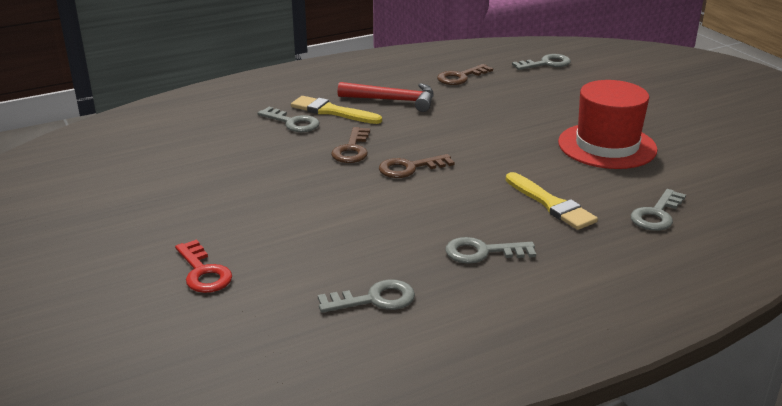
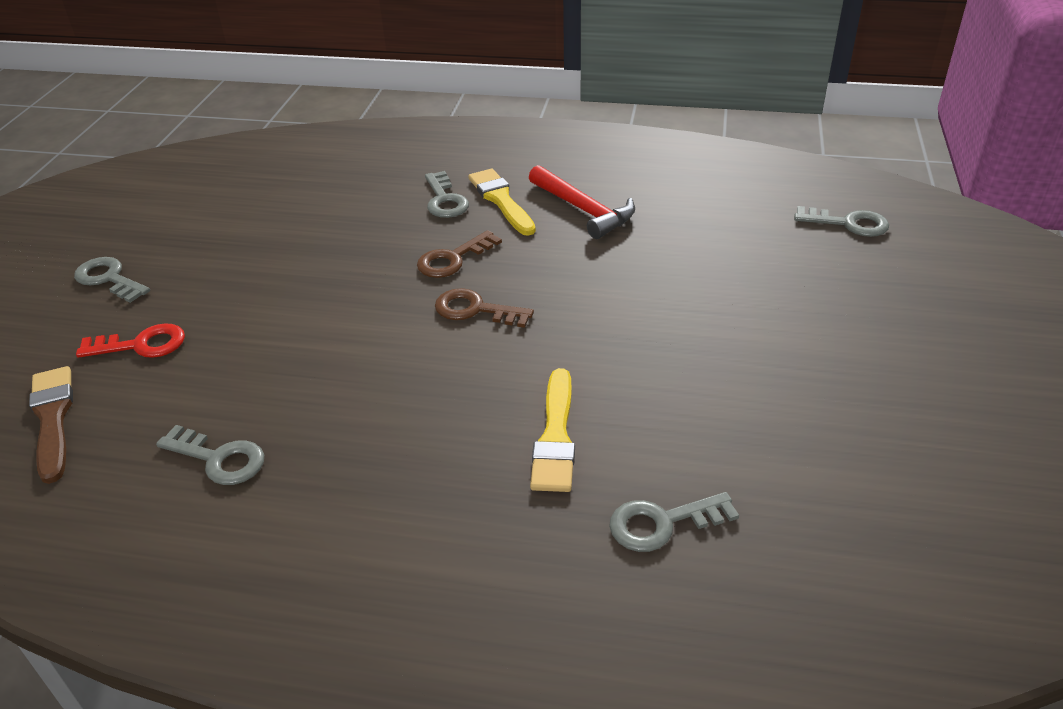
camera: 40 degrees right, 10 degrees up
red key [175,240,232,293] -> red key turned 105 degrees counterclockwise [76,323,185,358]
brown key [437,64,493,85] -> none
grey key [446,237,536,264] -> grey key moved to [74,257,150,303]
red hat [558,80,657,169] -> none
none -> brown brush [29,366,73,484]

